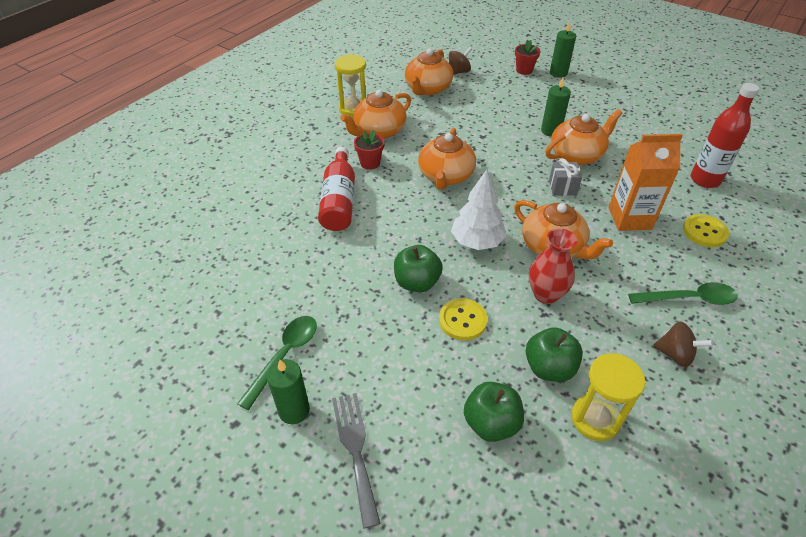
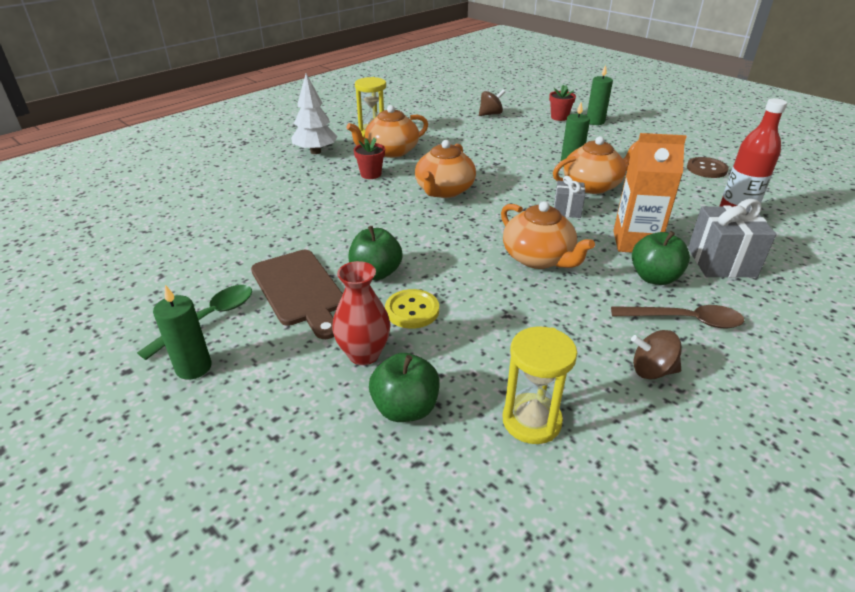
camera: 10 degrees right, 10 degrees down
red bottle [318,147,355,231] -> none
grey fork [332,393,381,529] -> none
orange teapot [405,48,453,95] -> none
white tree [451,169,507,250] -> white tree moved to [291,74,338,154]
green apple [526,327,583,382] -> green apple moved to [632,231,690,285]
red vase [529,228,577,304] -> red vase moved to [332,261,391,365]
green spoon [628,282,738,305] -> brown spoon [611,305,744,328]
brown spinning top [653,322,713,367] -> brown spinning top turned 150 degrees clockwise [631,330,682,379]
yellow button [683,214,729,247] -> grey gift [688,199,776,278]
none -> brown cutting board [251,250,343,339]
none -> brown button [687,157,729,178]

